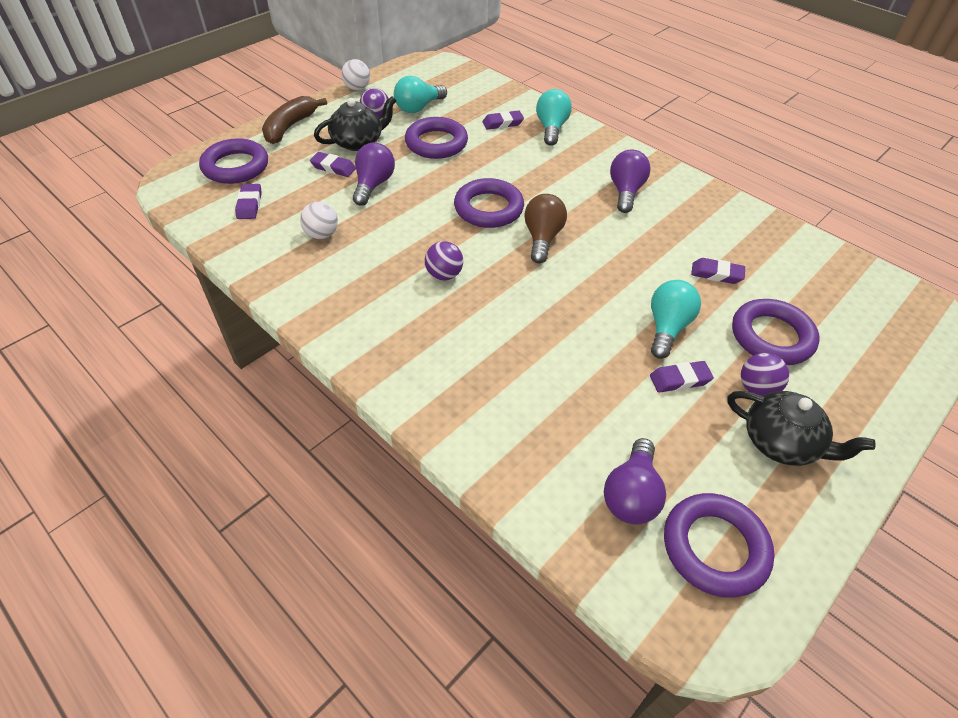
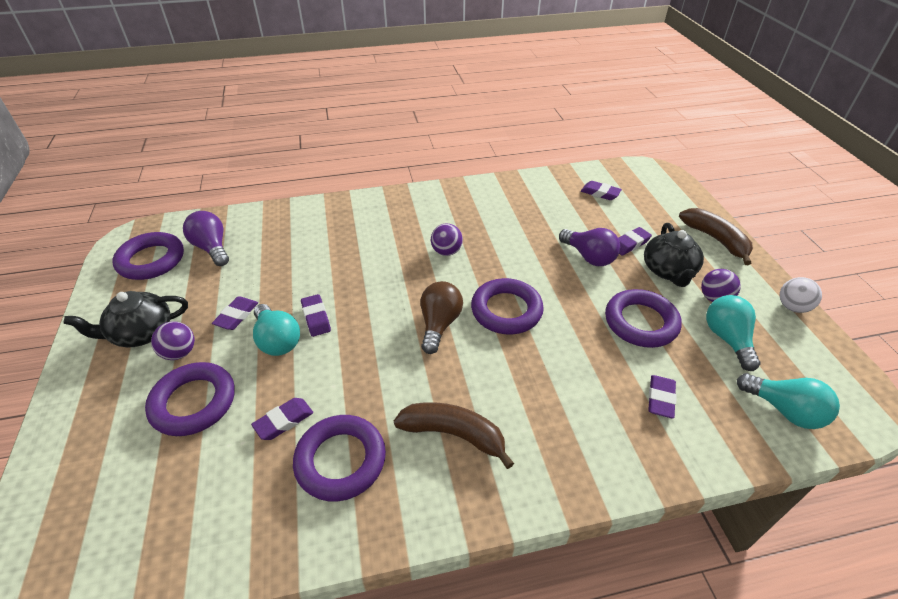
camera: 125 degrees right, 5 degrees down
purple ring [199,138,268,184] -> purple ring moved to [293,415,386,501]
white ball [300,202,338,239] -> none
brown light bulb [524,194,567,263] -> brown light bulb turned 120 degrees counterclockwise [421,281,463,354]
turquoise light bulb [536,89,572,146] -> turquoise light bulb moved to [737,373,840,429]
purple light bulb [610,150,650,213] -> brown banana [394,402,514,469]
none -> purple eraser [301,294,331,337]

